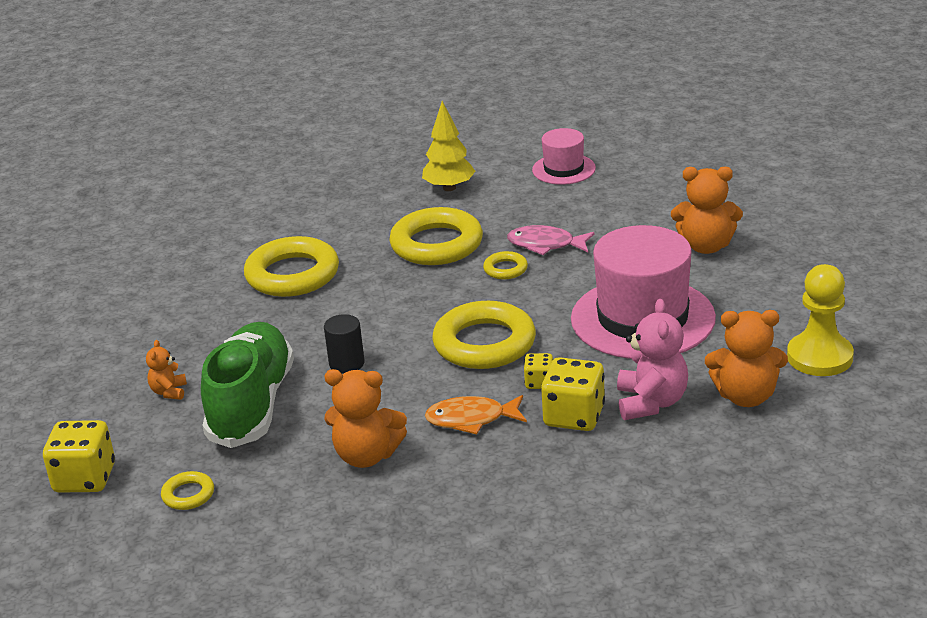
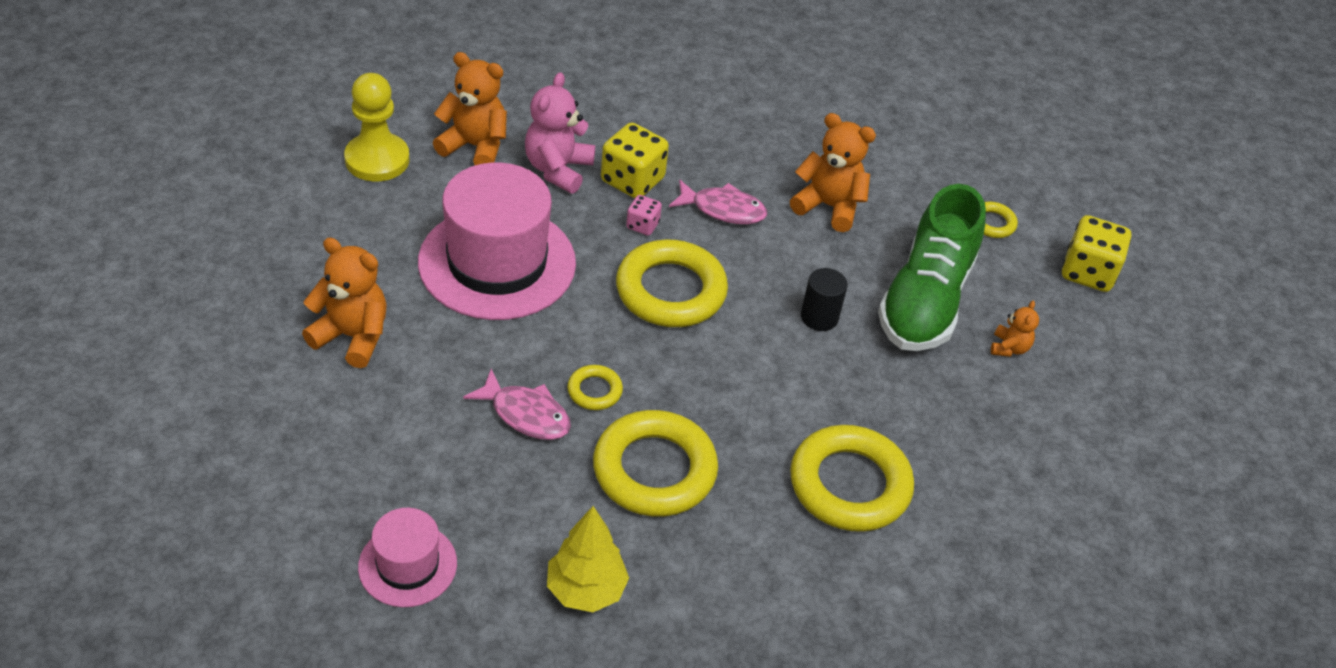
camera: 170 degrees left, 15 degrees up
orange fish [425,395,527,434] -> pink fish [669,180,767,224]
yellow dice [524,353,553,389] -> pink dice [626,195,662,236]

